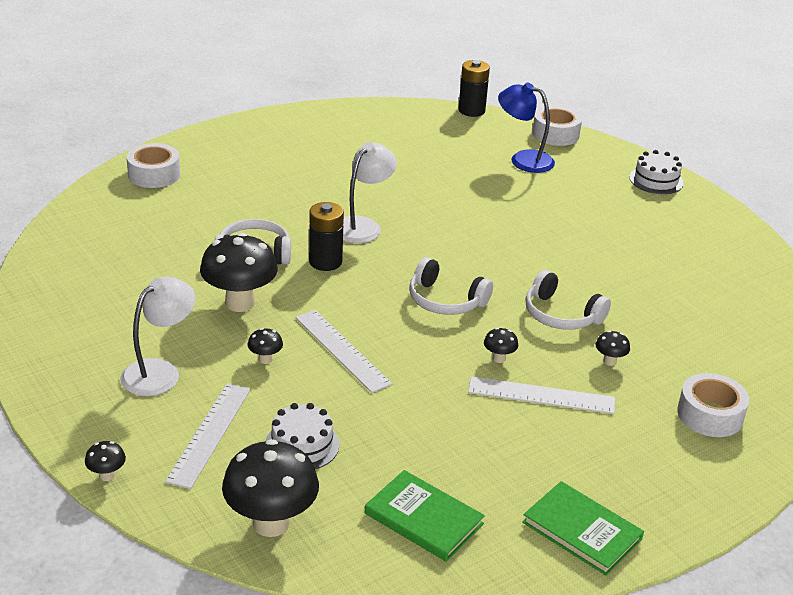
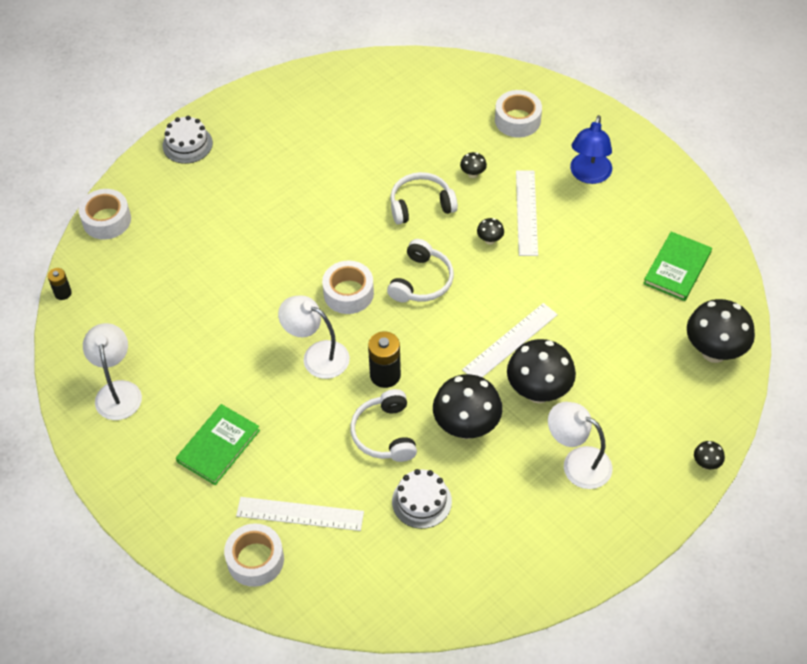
camera: 95 degrees left, 20 degrees up
white ruler [165,383,251,489] -> white ruler moved to [236,497,364,531]
black mushroom [248,328,283,364] -> black mushroom [507,339,576,403], size x2.29
white cake [266,403,339,469] -> white cake moved to [392,469,452,529]
black battery [458,60,490,117] -> black battery [47,268,72,300], size x0.58
blue lamp [498,82,555,173] -> blue lamp moved to [570,115,612,184]
green book [522,481,644,576] -> green book moved to [176,404,260,485]
white headphones [525,270,611,330] -> white headphones turned 135 degrees counterclockwise [390,172,458,225]
none -> white lamp [83,323,142,420]
none -> white tape [322,261,374,314]

